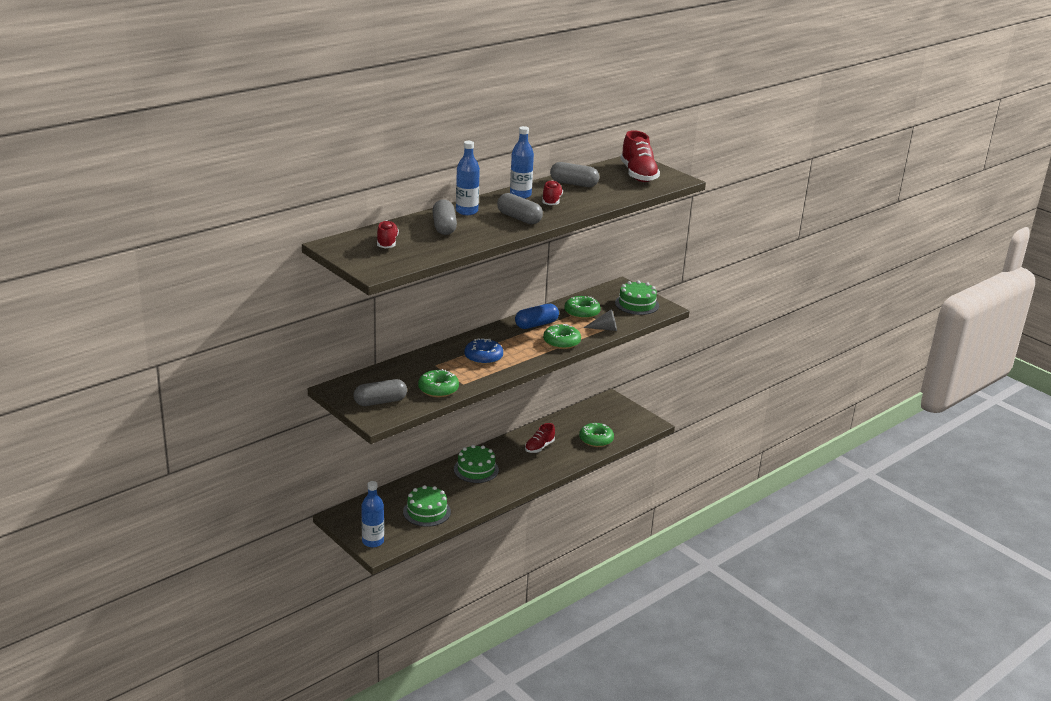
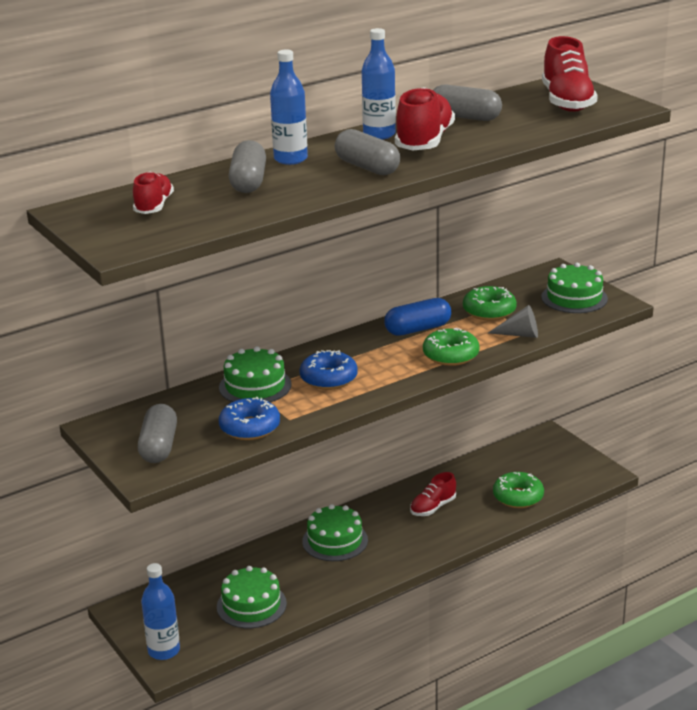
camera: 10 degrees right, 0 degrees up
grey capsule [354,379,407,406] -> grey capsule turned 75 degrees counterclockwise [138,404,177,463]
green donut [418,369,459,398] -> blue donut [219,397,280,440]
red shoe [542,180,563,205] -> red shoe [395,87,455,150], size x1.66
none -> green cake [219,346,292,403]

